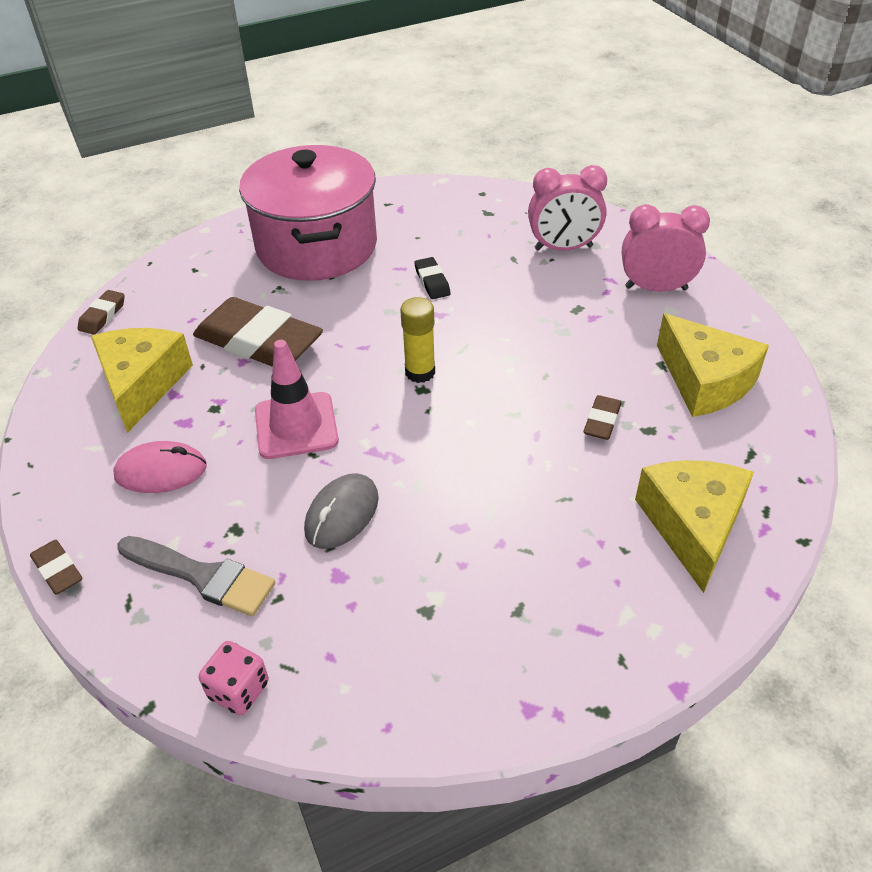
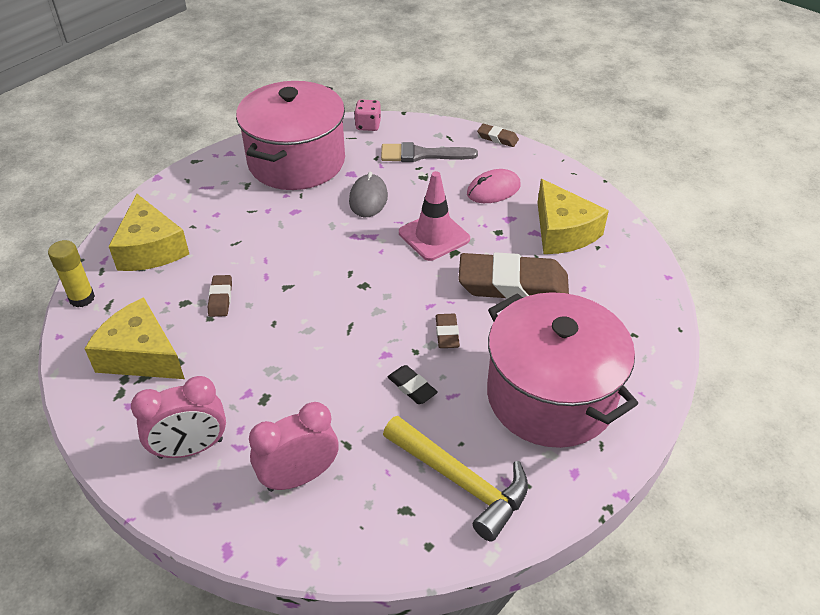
camera: 155 degrees right, 0 degrees up
brown eraser [78,290,125,335] -> brown eraser moved to [436,314,460,348]
yellow glue stick [400,297,435,383] -> yellow glue stick moved to [48,240,95,307]
none -> pink pot [236,81,345,190]
none -> yellow hammer [383,416,528,542]

